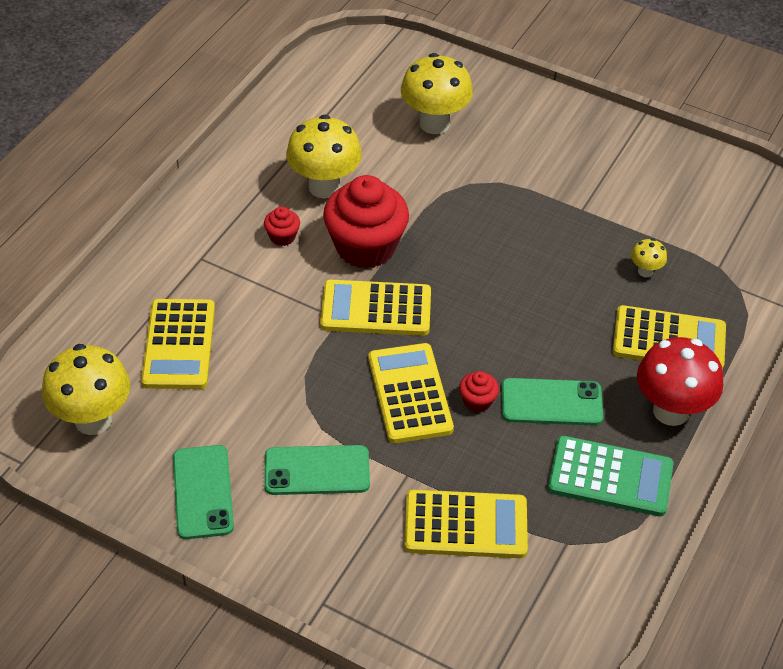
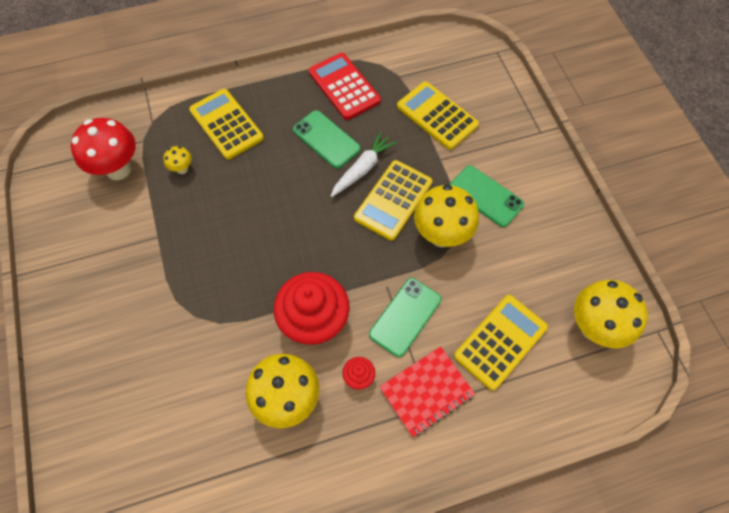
camera: 135 degrees left, 15 degrees up
green phone [173,445,234,539] -> green phone moved to [369,278,441,357]
yellow calculator [320,280,431,336] -> none
yellow mushroom [401,53,473,134] -> yellow mushroom moved to [414,185,479,247]
red cupcake [459,371,499,413] -> white carrot [331,131,397,197]
green calculator [548,436,674,517] -> red calculator [309,53,381,120]
red mushroom [637,337,723,426] -> red mushroom moved to [71,118,136,180]
none -> red notebook [379,346,475,437]

